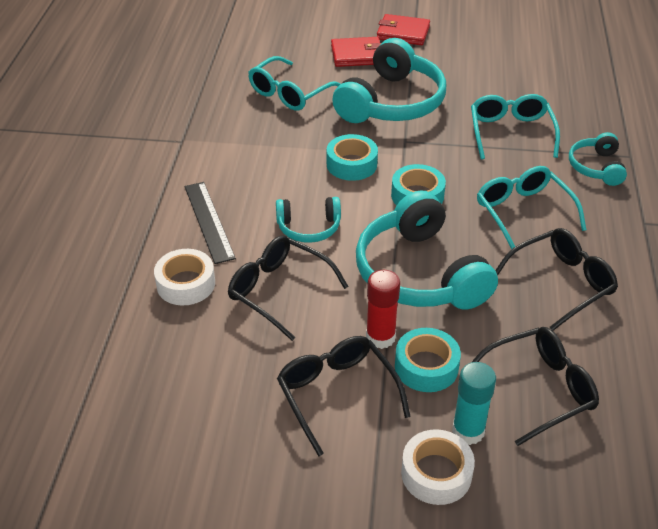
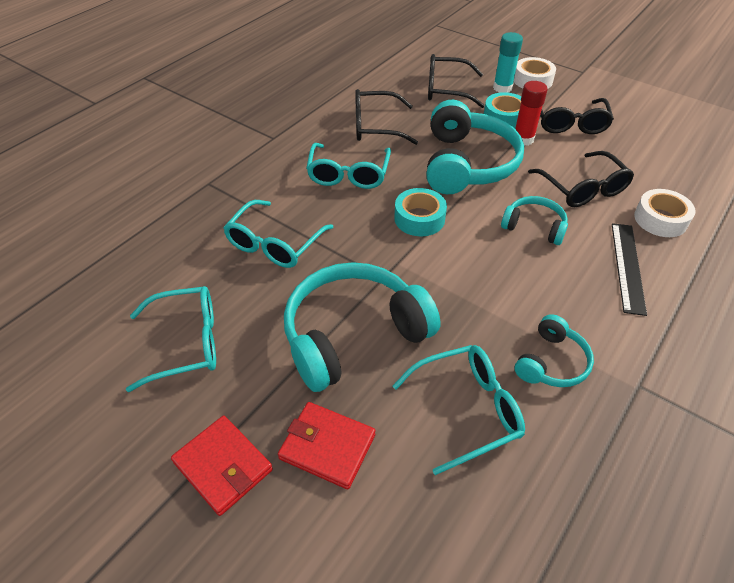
camera: 150 degrees left, 5 degrees up
turquoise tape [327,134,378,181] -> none
turquoise headphones [569,132,627,186] -> turquoise headphones moved to [515,314,594,387]
none -> turquoise glasses [126,286,216,392]

